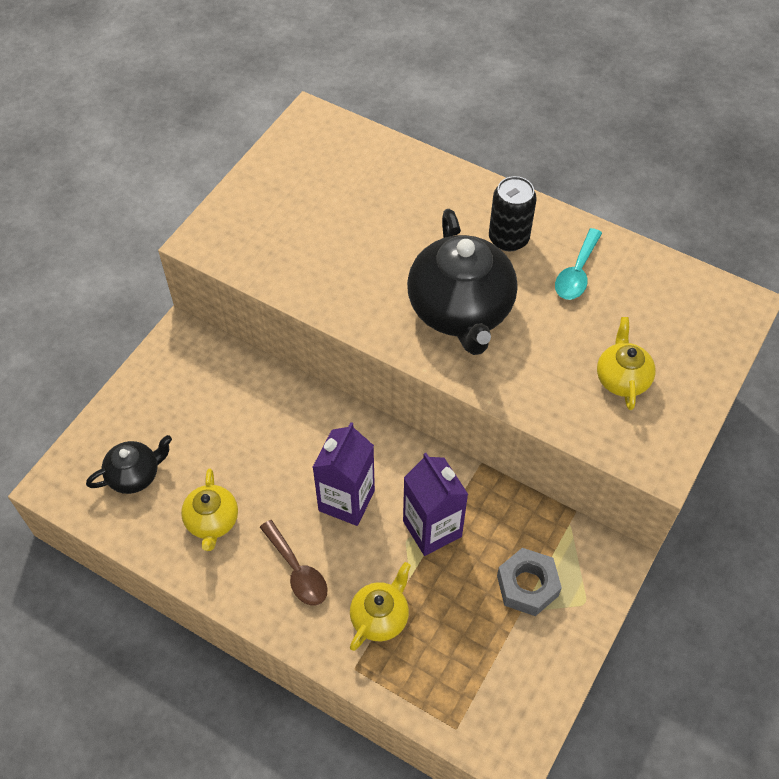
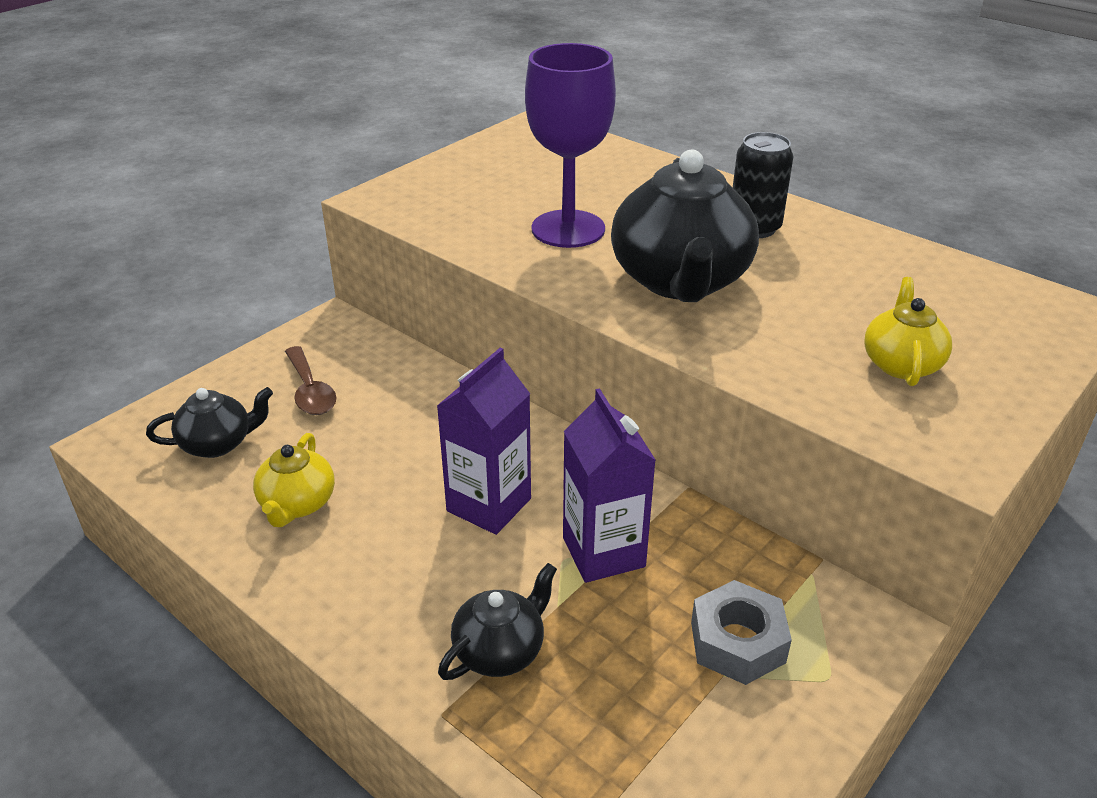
camera: 10 degrees right, 20 degrees down
brown spoon [260,520,328,606] -> brown spoon moved to [285,346,337,415]
yellow teapot [350,562,411,651] -> black teapot [438,563,557,680]
turquoise spoon [555,228,602,300] -> none
none -> purple goblet [525,43,616,248]

